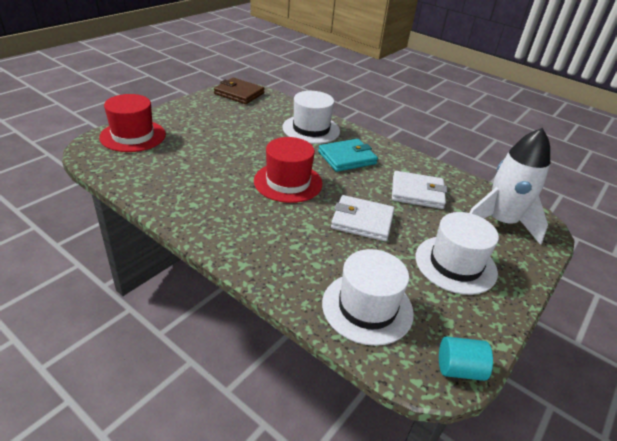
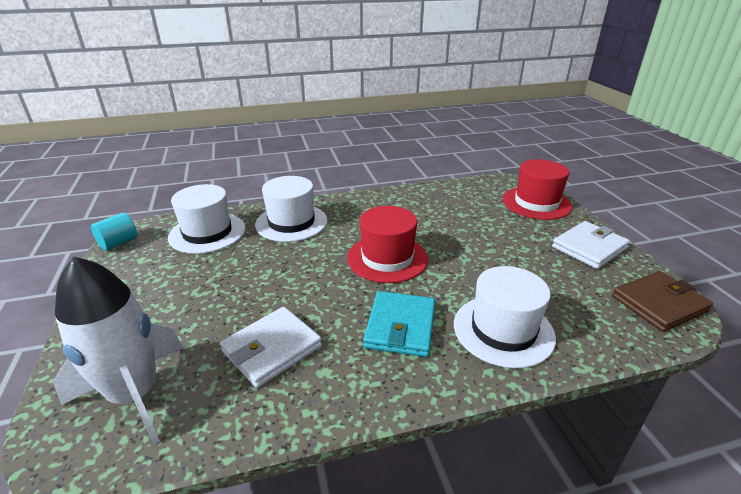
camera: 130 degrees right, 5 degrees down
white wallet [331,195,395,241] -> white wallet moved to [552,221,630,269]
white hat [416,212,499,295] -> white hat moved to [255,176,328,242]

